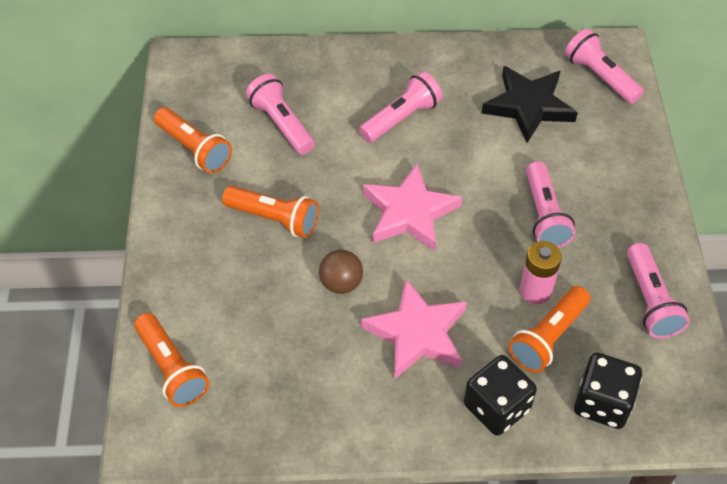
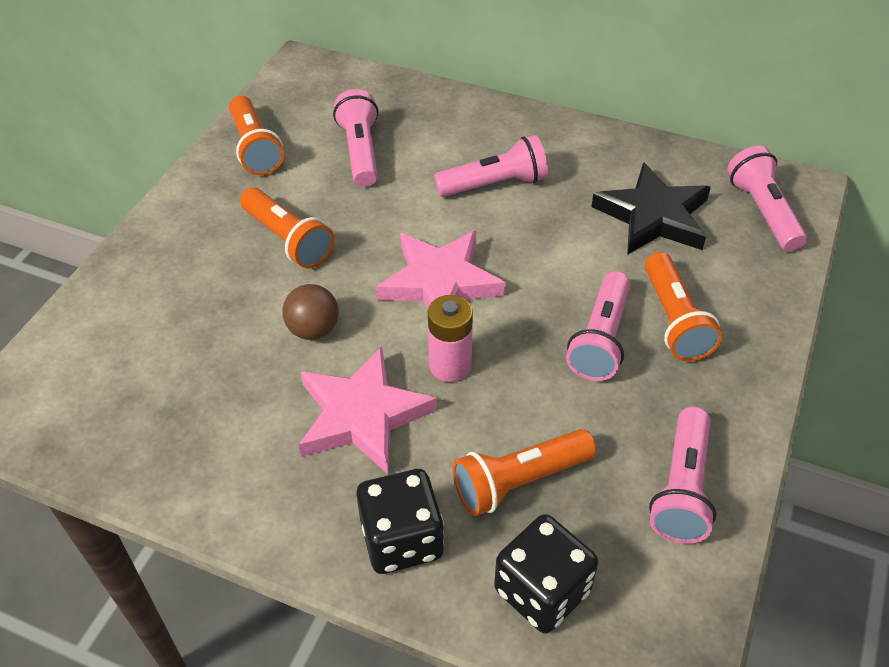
camera: 25 degrees right, 5 degrees down
orange flashlight [134,313,209,407] -> orange flashlight moved to [645,252,723,362]
pink battery [519,241,562,304] -> pink battery moved to [428,295,473,382]

